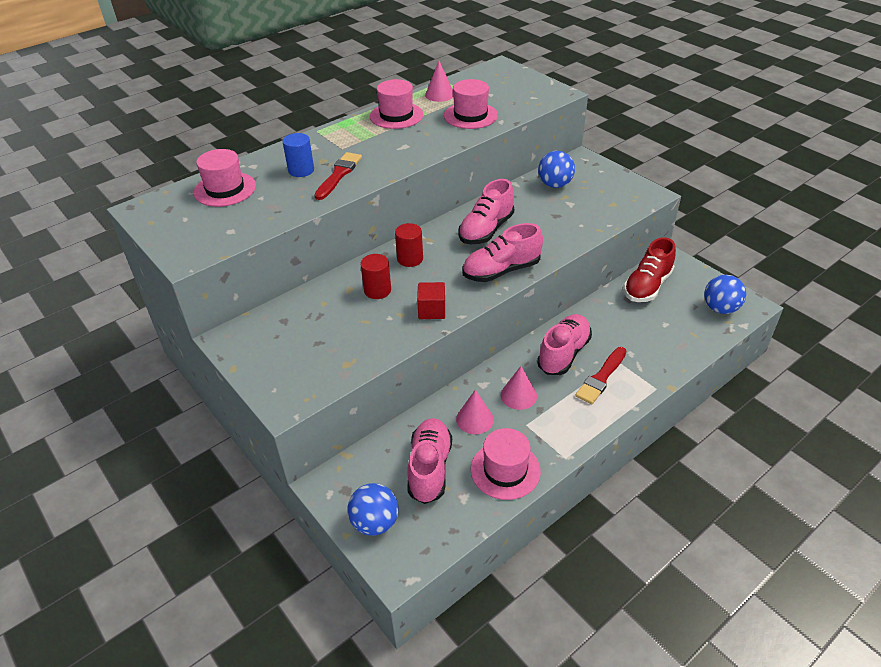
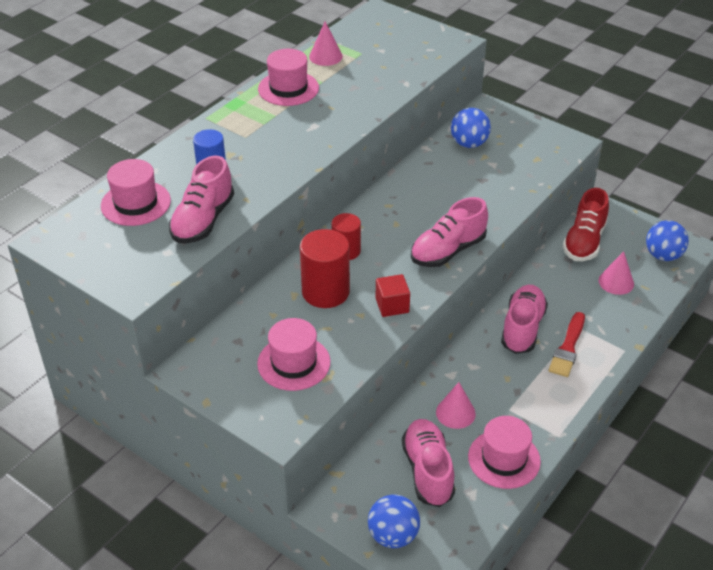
camera: 15 degrees left, 0 degrees up
red brush [314,152,362,200] -> none
red cylinder [360,254,391,299] -> red cylinder [300,229,350,308], size x1.60
pink hat [444,79,498,129] -> pink hat moved to [257,318,331,391]
pink shoe [458,179,514,244] -> pink shoe moved to [169,155,234,243]
pink cone [501,366,537,410] -> pink cone moved to [599,251,634,295]

